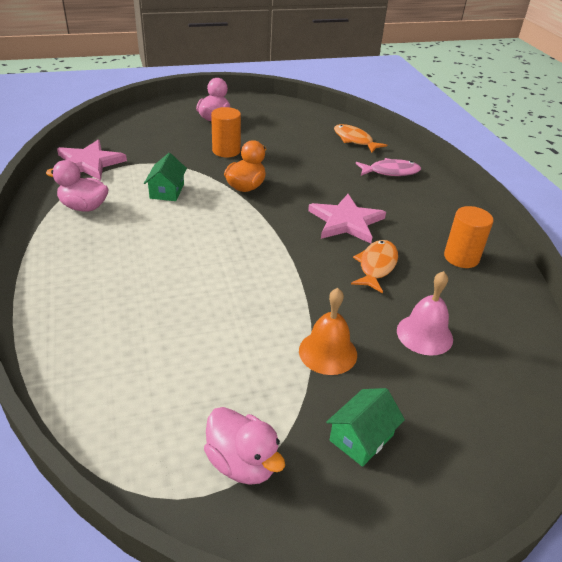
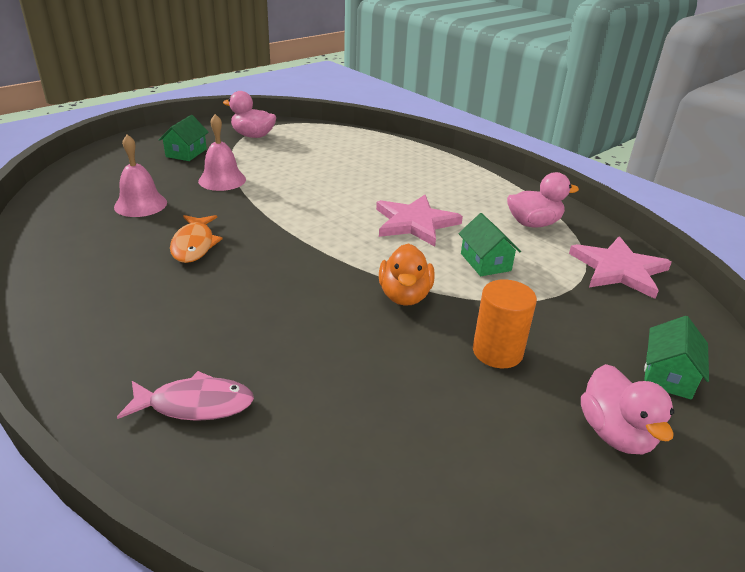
camera: 155 degrees right, 5 degrees down
orange bell [299,288,357,375] -> pink bell [198,114,246,191]
pink star [308,194,386,243] -> pink star moved to [376,195,463,247]
orange fish [334,124,387,152] -> none
pink fish [356,158,421,176] -> pink fish turned 150 degrees counterclockwise [117,371,254,421]
orange cylinder [444,206,494,268] -> none
none -> green house [644,316,709,400]

